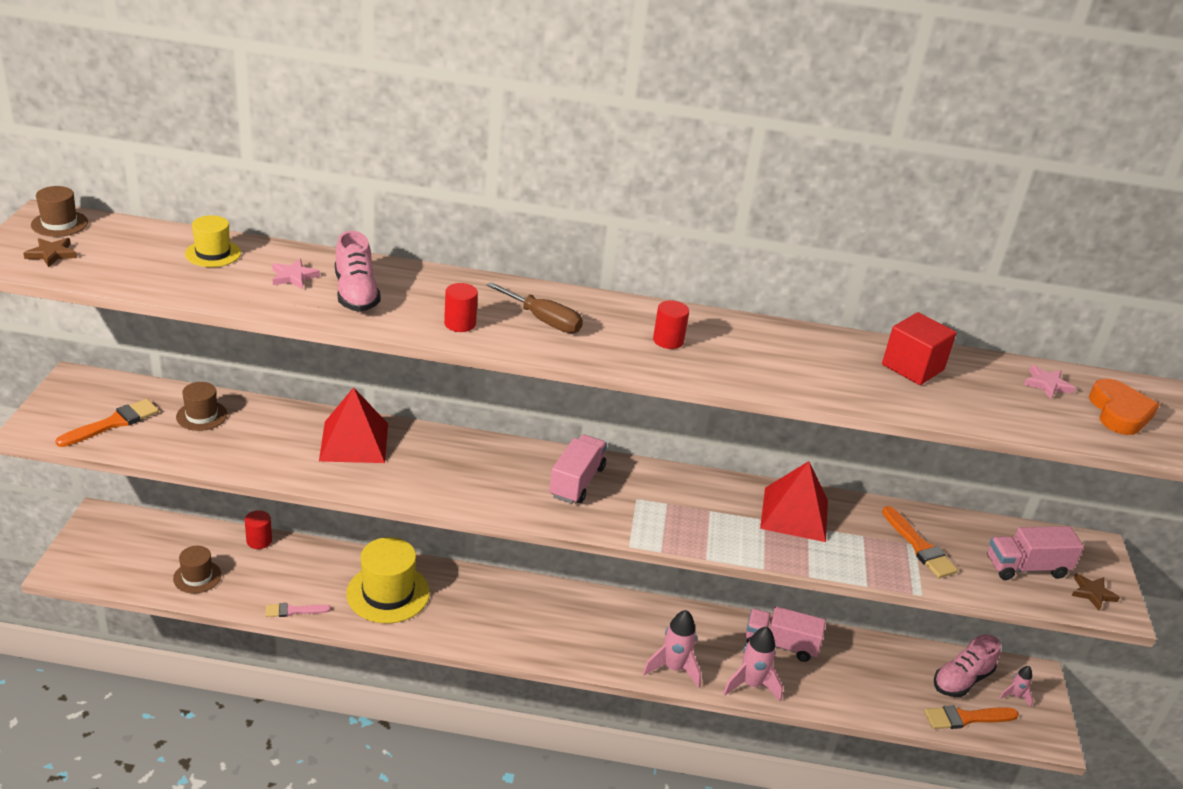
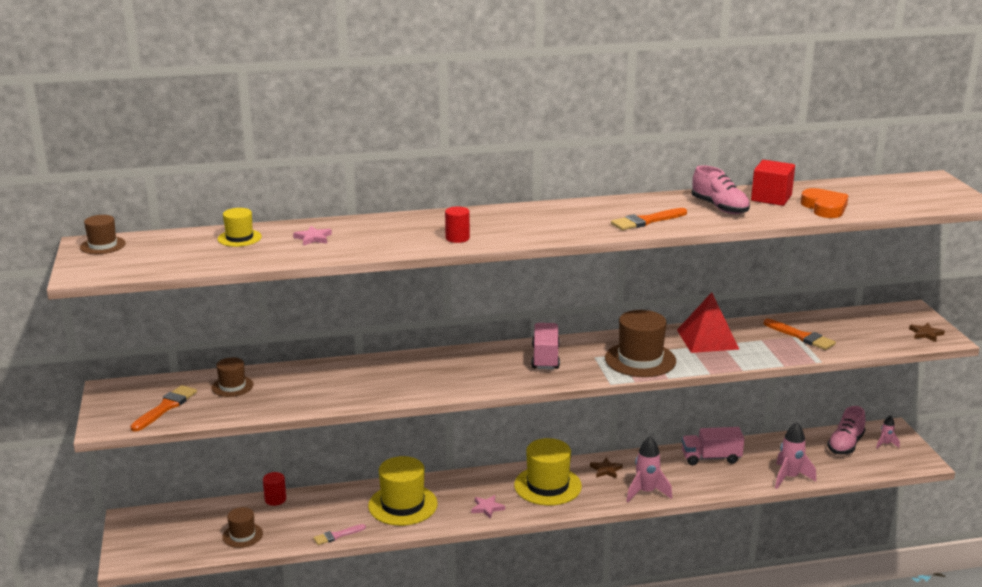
camera: 15 degrees left, 10 degrees down
brown star [23,238,77,268] -> brown star moved to [590,457,623,479]
red pyramid [319,387,388,463] -> none
pink shoe [335,231,381,312] -> pink shoe moved to [692,165,750,214]
brown screwdriver [487,282,583,333] -> none
red cylinder [653,300,689,349] -> none
pink rocket [723,627,783,702] -> pink rocket moved to [775,422,816,489]
orange brush [924,705,1019,729] -> orange brush moved to [611,208,687,230]
pink truck [987,526,1084,580] -> none
pink star [1024,365,1075,399] -> pink star moved to [471,495,505,519]
orange heart [1089,379,1159,435] -> orange heart moved to [801,188,849,218]
none -> yellow hat [514,438,582,506]
none -> brown hat [605,310,676,377]

